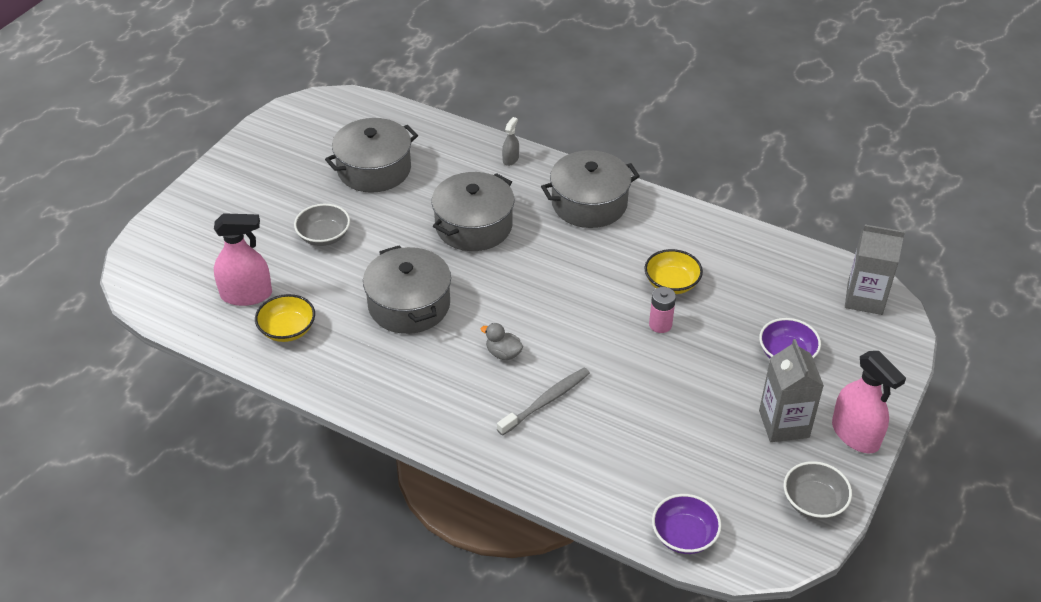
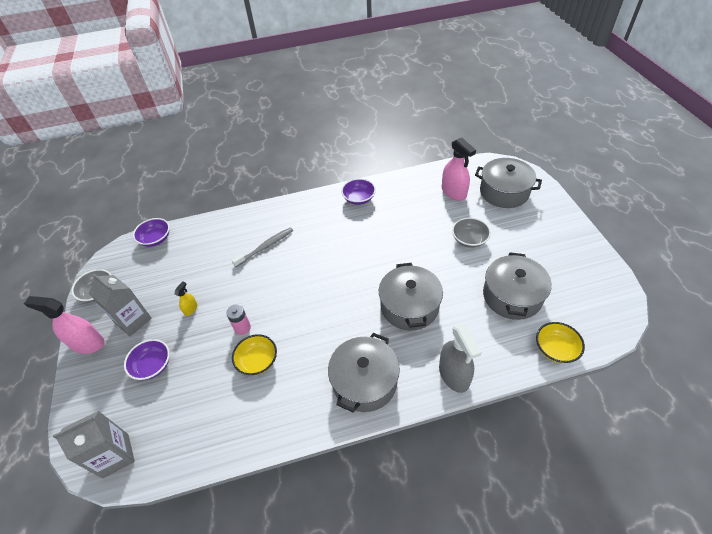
camera: 140 degrees right, 5 degrees up
pink spray bottle [214,213,272,306] -> pink spray bottle turned 75 degrees counterclockwise [442,138,476,201]
yellow bowl [255,294,315,342] -> yellow bowl moved to [536,322,585,363]
grey pot [363,245,451,334] -> grey pot moved to [475,158,542,208]
grey duck [481,323,523,360] -> none
grey toothbrush [497,368,590,436] -> grey toothbrush turned 135 degrees counterclockwise [232,227,293,267]
grey spray bottle [502,117,519,166] -> grey spray bottle [439,323,482,393], size x2.05
none -> yellow spray bottle [175,281,197,316]
none -> purple bowl [341,178,376,205]

